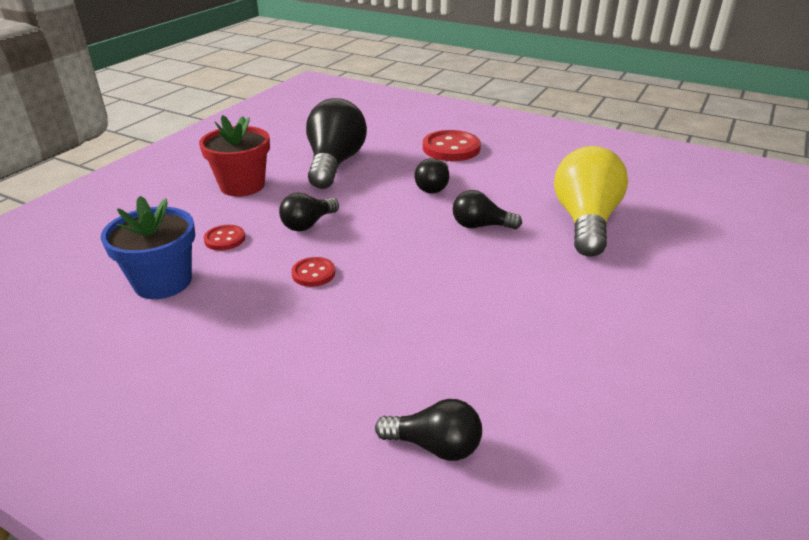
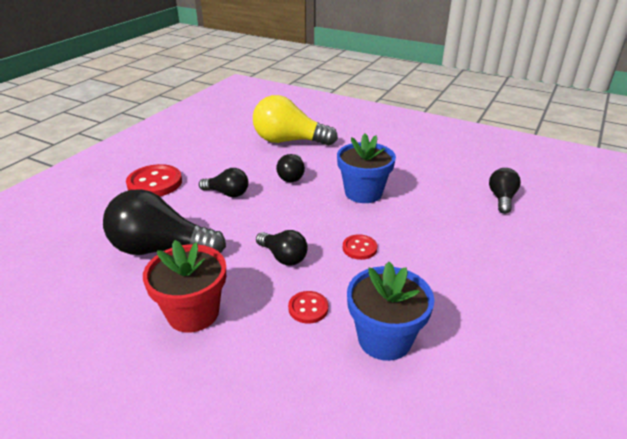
camera: 90 degrees left, 0 degrees up
none -> blue flower pot [337,133,396,203]

